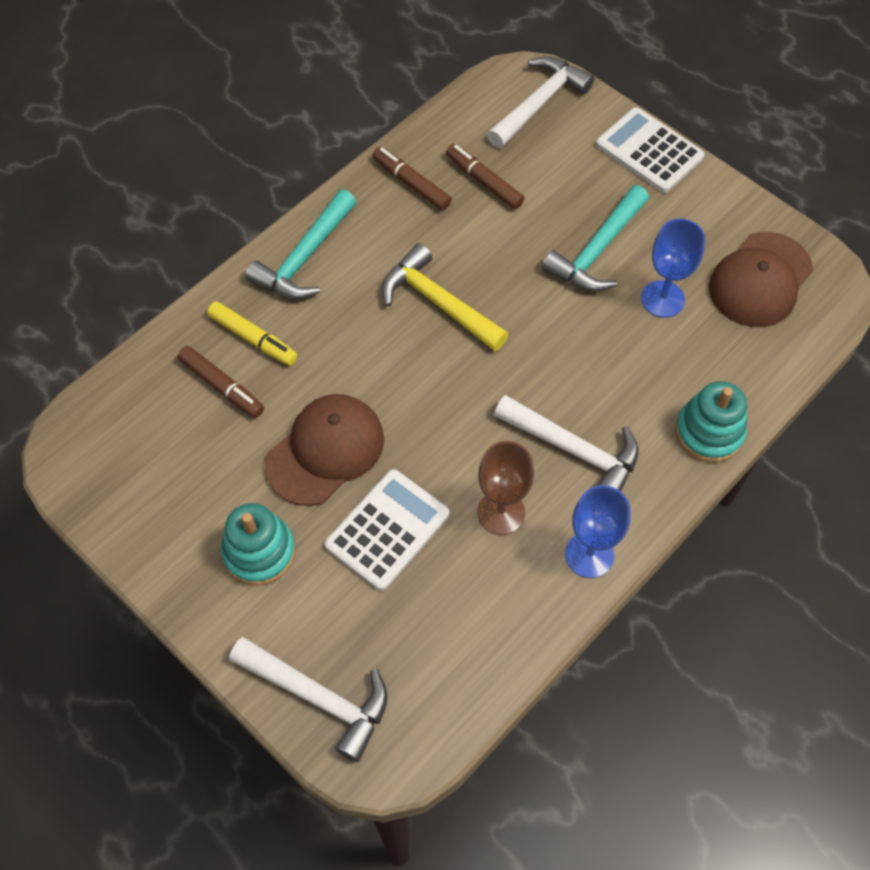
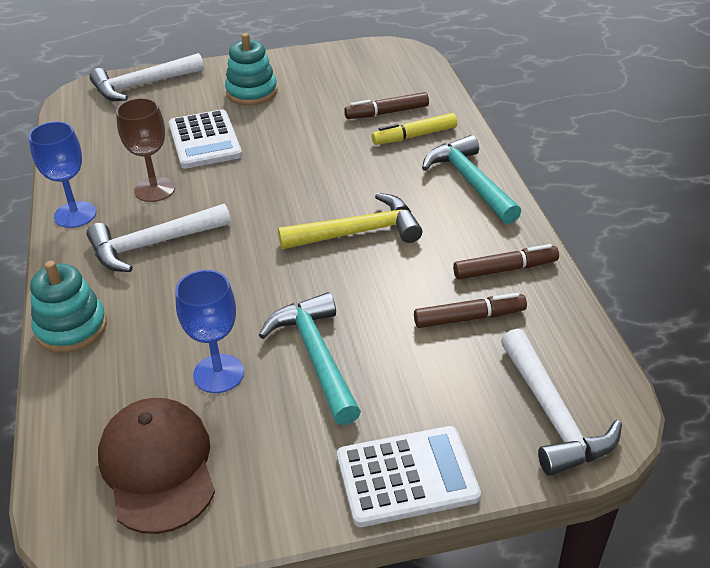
camera: 125 degrees right, 20 degrees down
brown cap [265,394,384,506] -> none

